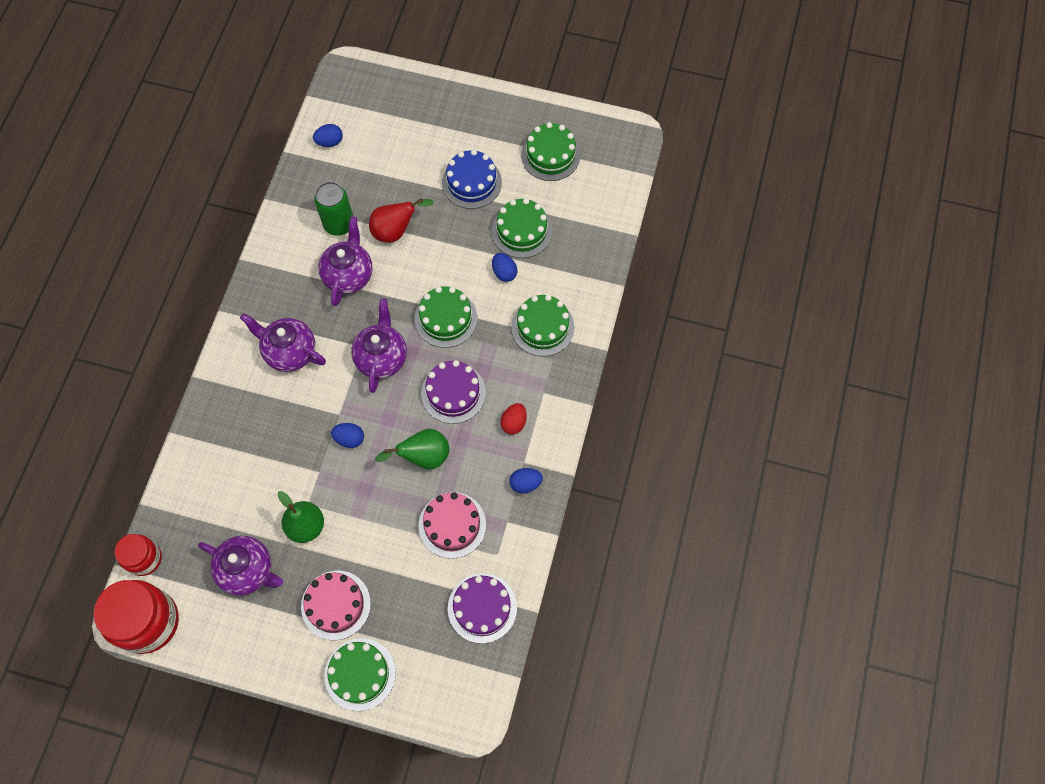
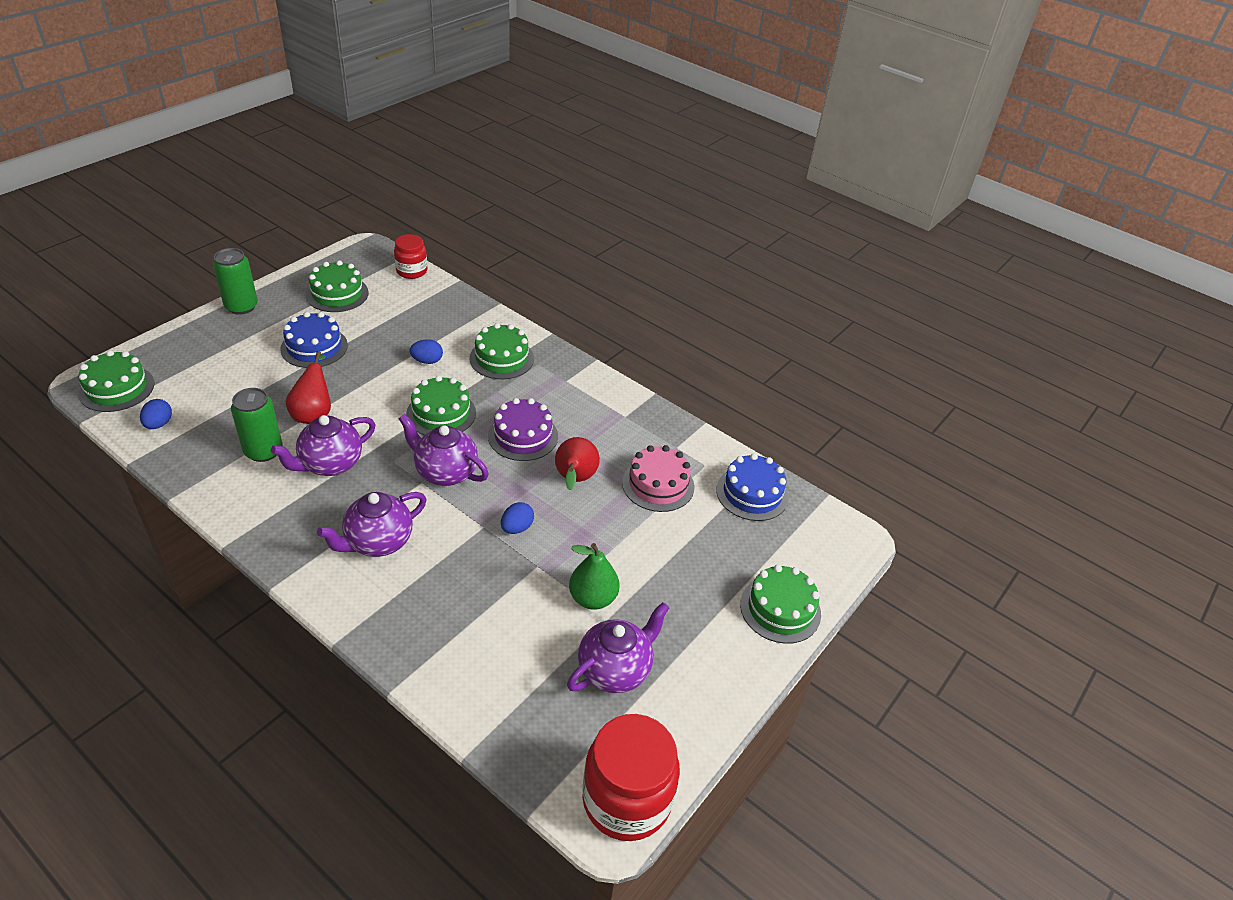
camera: 70 degrees left, 25 degrees down
red jar [115,534,162,576] -> red jar moved to [394,234,427,279]
pink cake [301,570,371,640] -> none
purple teapot [318,216,373,306] -> purple teapot turned 75 degrees counterclockwise [271,415,376,476]
green pear [375,429,449,470] -> red pear [555,437,600,490]
purple cake [448,573,517,643] -> blue cake [716,453,789,521]
green cake [491,198,552,258] -> green cake moved to [78,350,154,412]
red egg [500,403,527,435] -> none
blue egg [509,468,543,493] -> none
none -> green can [213,248,258,315]

